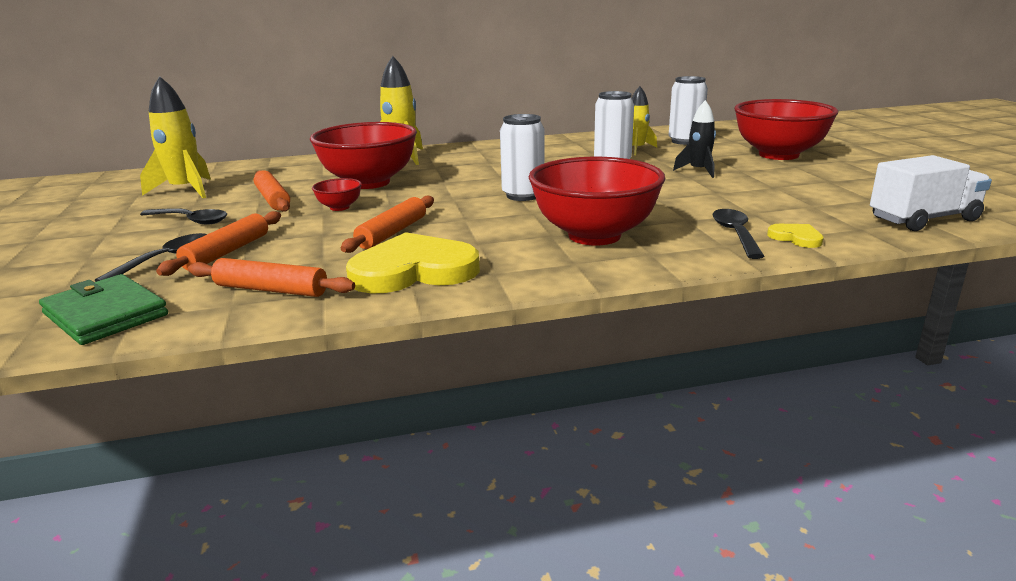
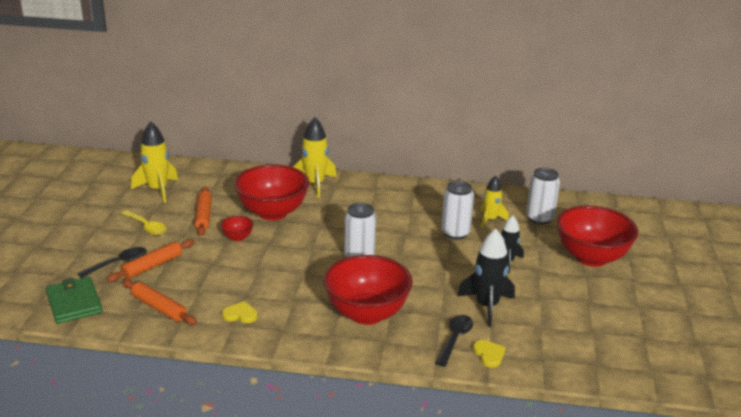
camera: 20 degrees right, 5 degrees up
black spoon [140,208,227,225] -> yellow spoon [121,210,167,235]
orange rolling pin [341,196,434,253] -> none
yellow heart [346,232,480,294] -> yellow heart [222,301,258,323], size x0.45
white truck [870,155,992,231] -> none
none -> black rocket [457,229,515,327]

